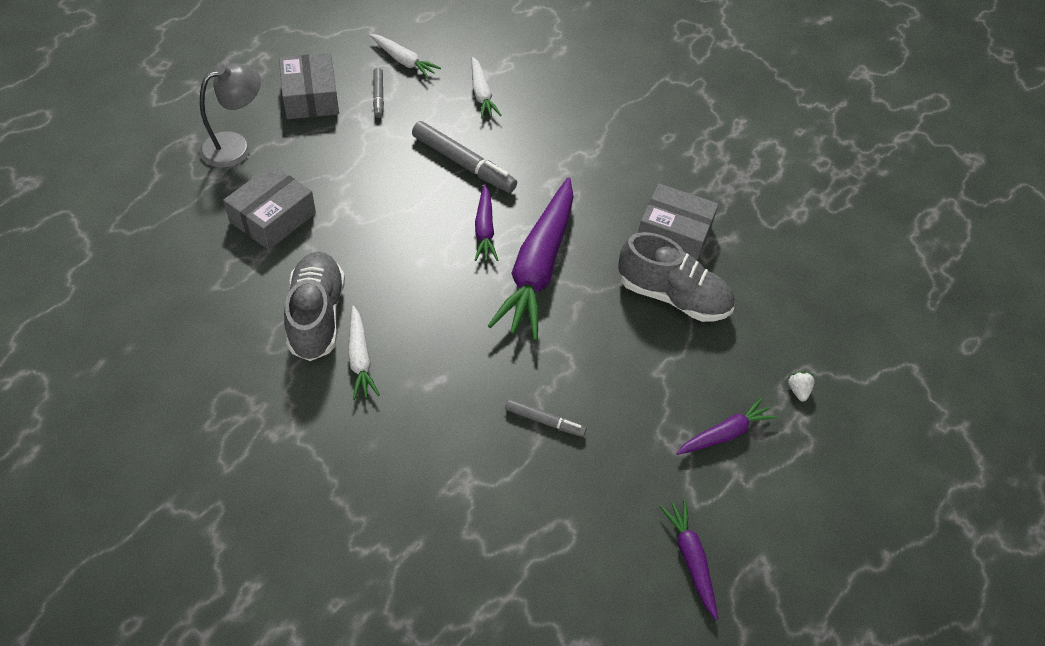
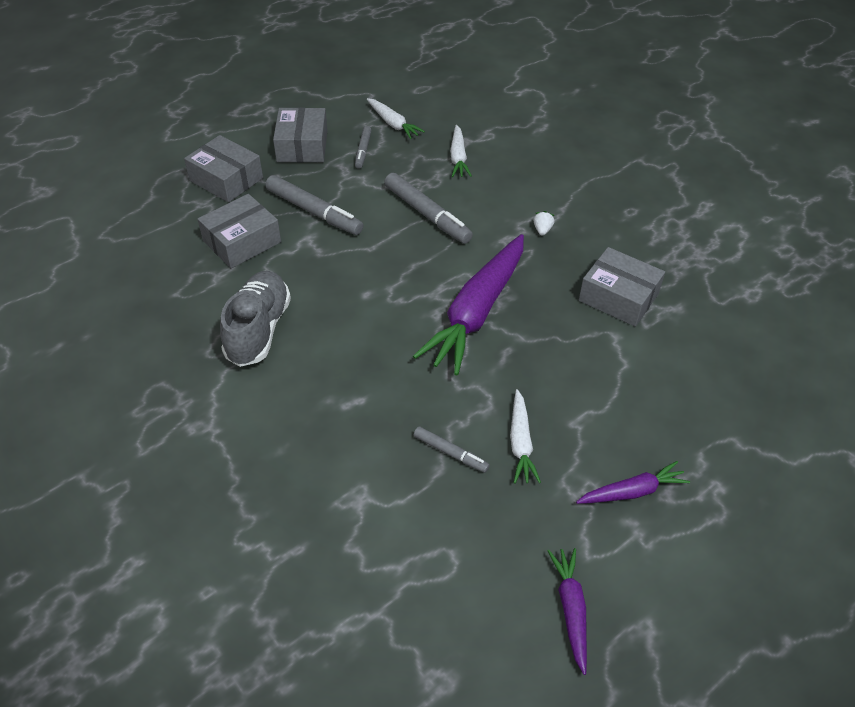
camera: 15 degrees right, 5 degrees down
grey lamp [199,63,261,168] -> grey box [184,135,263,203]
white carrot [348,306,380,400] -> white carrot moved to [510,389,541,484]
purple carrot [475,184,498,261] -> none
grey shoe [618,232,734,322] -> none
white strawberry [787,372,815,401] -> white strawberry moved to [534,211,554,236]
none -> grey marker [266,175,363,235]

